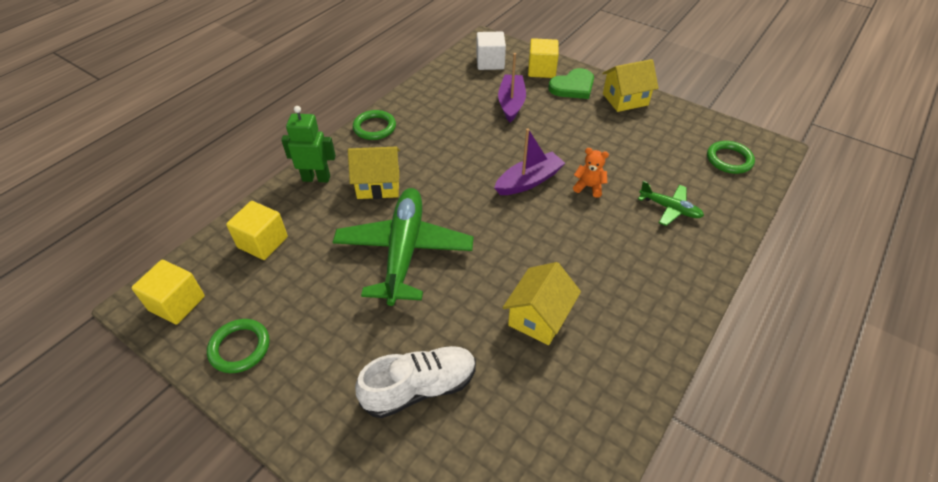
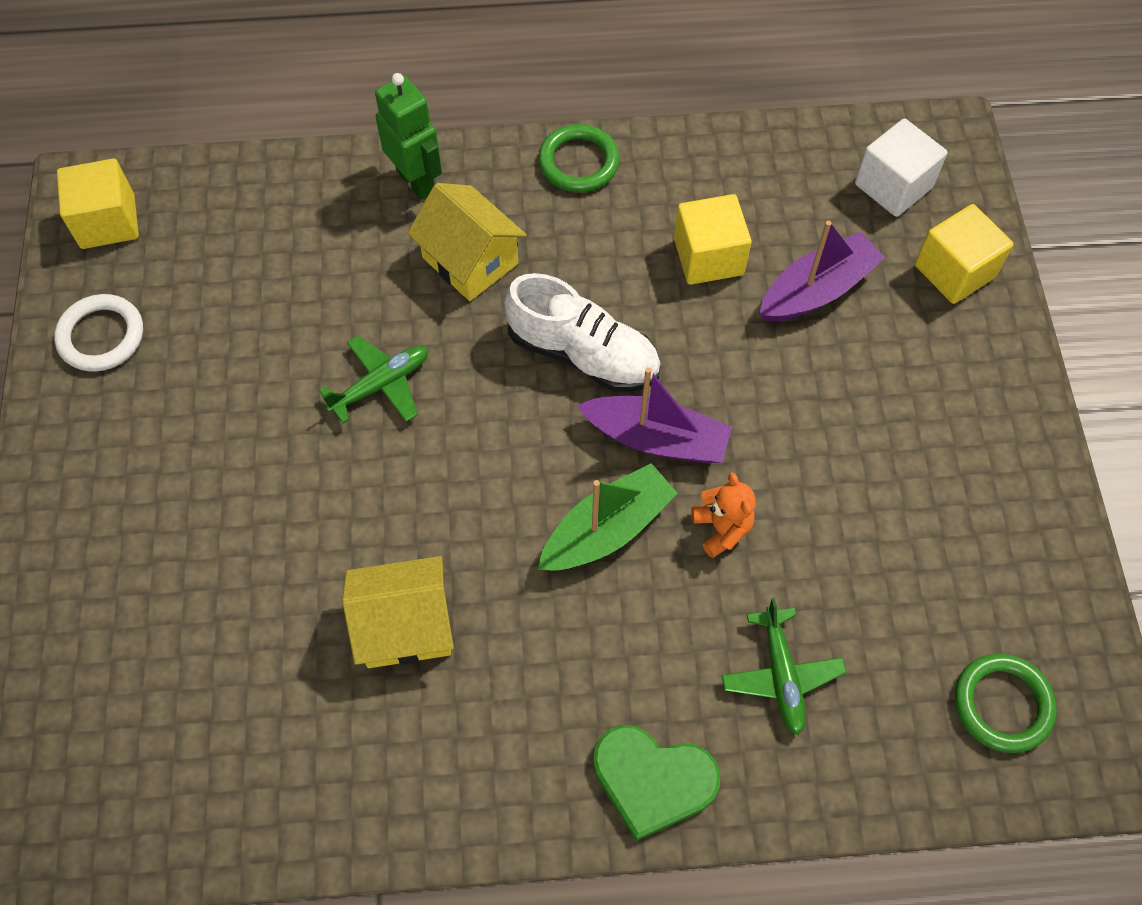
camera: 50 degrees right, 15 degrees up
green ring [207,319,269,373] -> white ring [54,294,143,371]
yellow cube [226,201,288,260] -> yellow cube moved to [674,194,751,285]
green plane [333,188,474,306] -> green plane [319,335,428,423], size x0.48
white shoe [355,346,476,418] -> white shoe moved to [504,273,661,392]
green heart [548,68,594,99] -> green heart moved to [593,725,720,841]
yellow house [602,59,659,112] -> none
none -> green boat [538,463,678,570]

